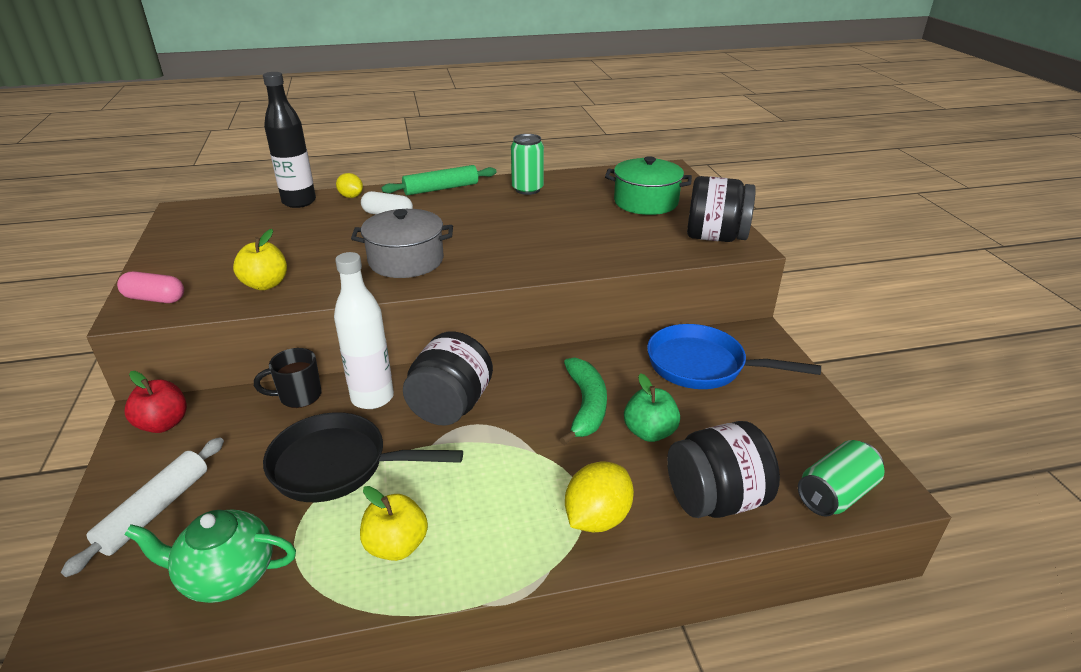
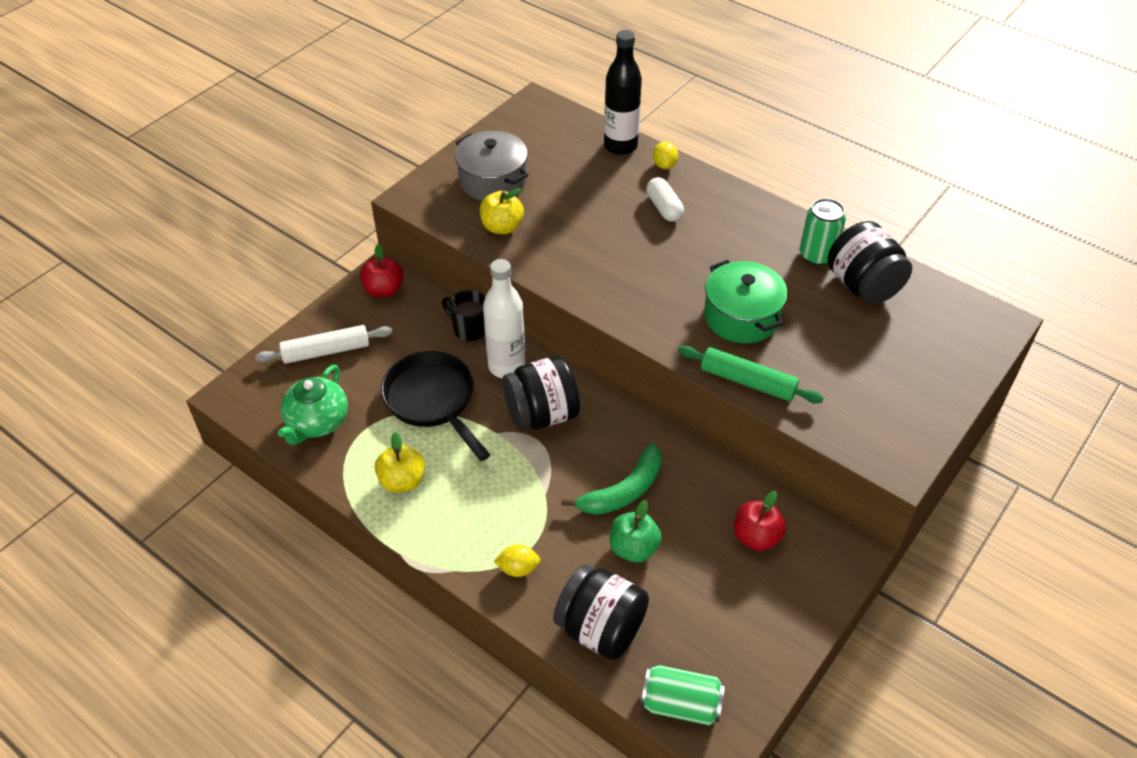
camera: 50 degrees right, 15 degrees up
pink capsule [117,271,184,303] -> none
green teapot [124,510,296,603] -> green teapot turned 120 degrees counterclockwise [278,365,348,445]
grey pot [351,209,453,278] -> grey pot moved to [455,131,528,201]
green rolling pin [382,165,497,195] -> green rolling pin moved to [678,346,824,404]
yellow lemon [565,461,634,532] -> yellow lemon [494,544,540,577], size x0.60
green pot [605,156,692,215] -> green pot moved to [704,260,788,343]
blue pan [647,324,821,389] -> red apple [734,491,786,551]
black jar [687,176,756,242] -> black jar moved to [827,221,912,304]

